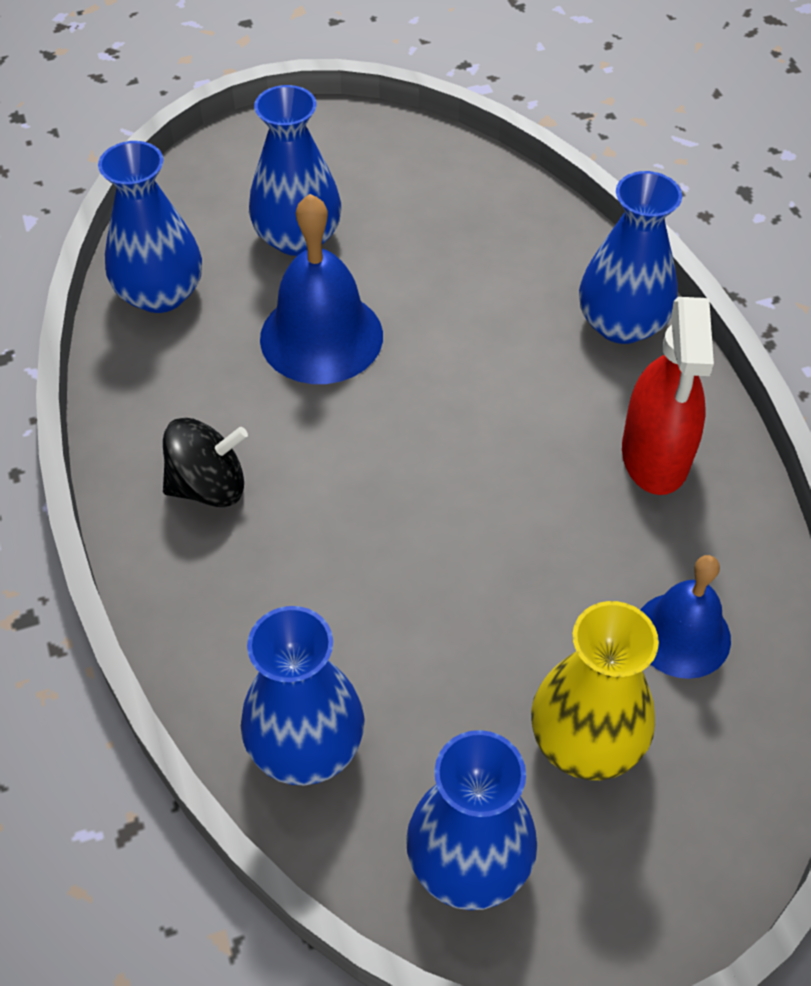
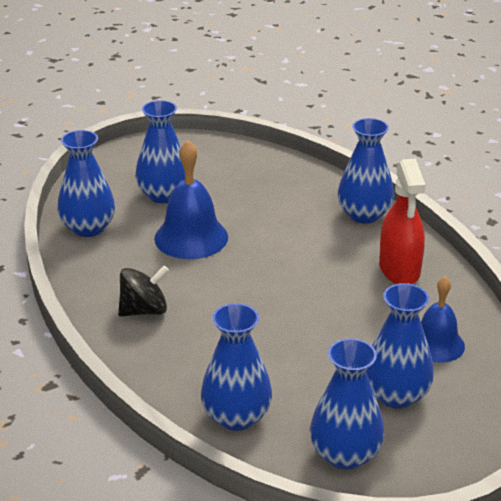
camera: 10 degrees left, 20 degrees down
yellow vase [531,601,659,780] -> blue vase [366,283,434,409]

